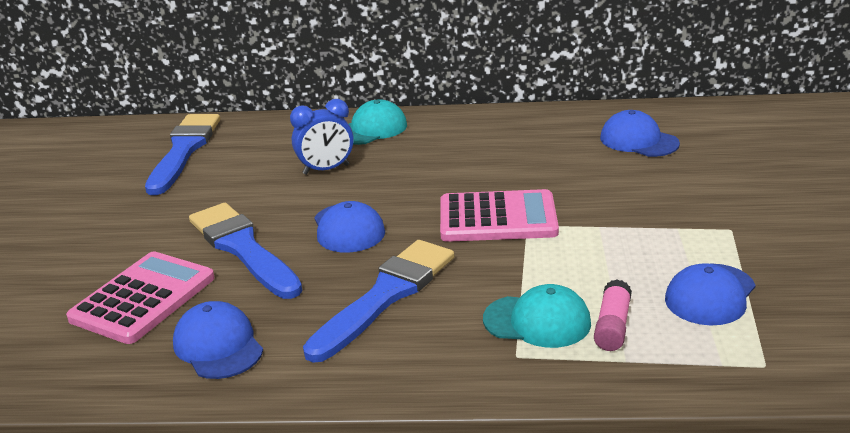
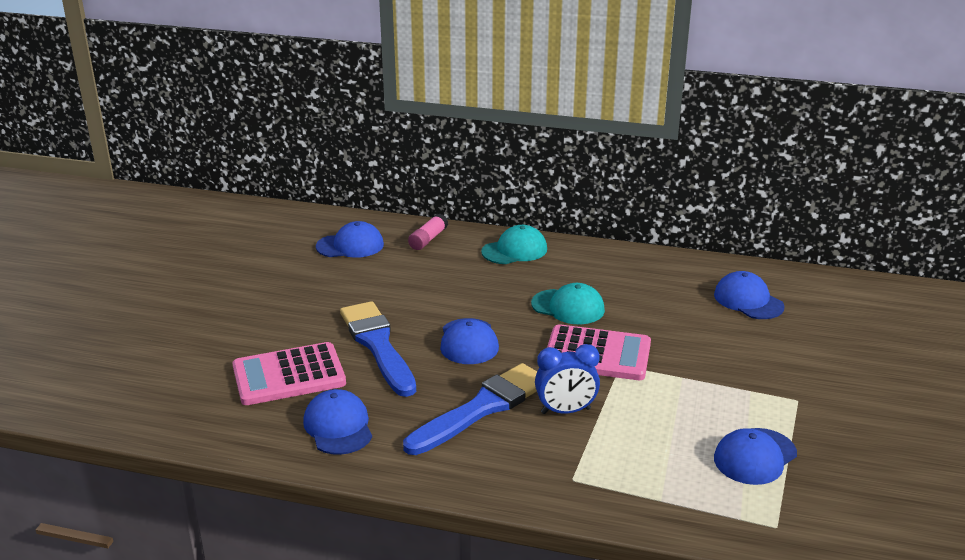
camera: 10 degrees right, 0 degrees up
pink calculator [66,251,215,344] -> pink calculator turned 150 degrees counterclockwise [232,342,346,405]
blue brush [145,114,220,195] -> blue cap [316,221,384,258]
blue clock [290,99,354,175] -> blue clock moved to [535,344,600,414]
turquoise cap [483,284,591,348] -> turquoise cap moved to [531,283,605,324]
pink glue stick [594,279,632,351] -> pink glue stick moved to [408,214,448,250]

